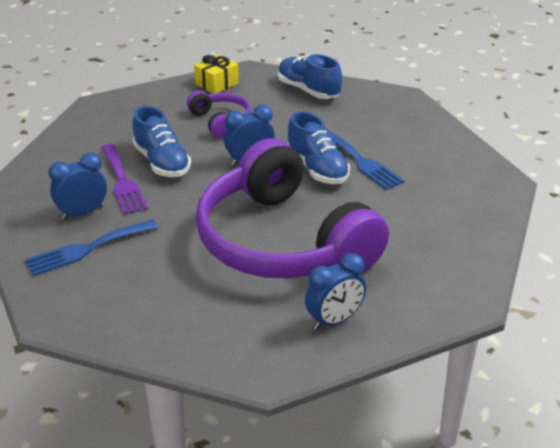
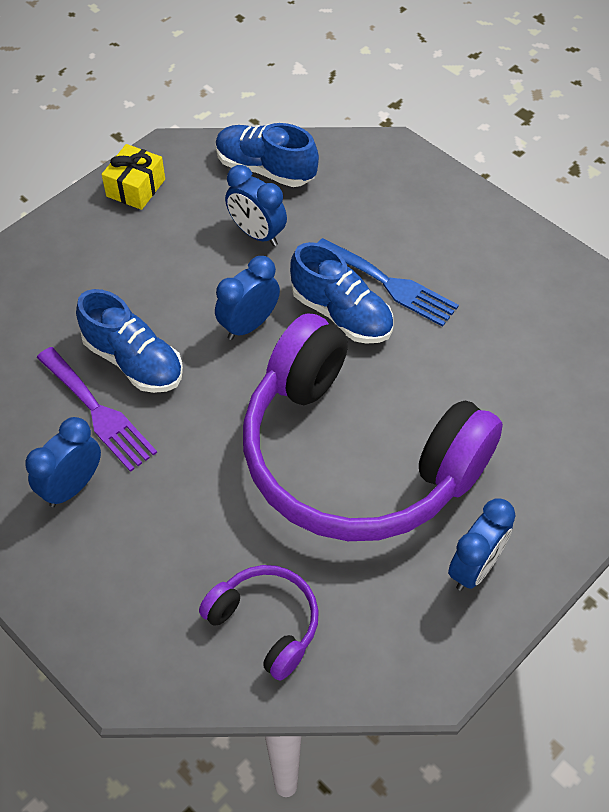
camera: 20 degrees left, 20 degrees up
blue fork [25,219,159,276] -> none
purple headphones [187,91,251,138] -> purple headphones moved to [199,565,319,681]
none -> blue clock [225,165,287,246]

